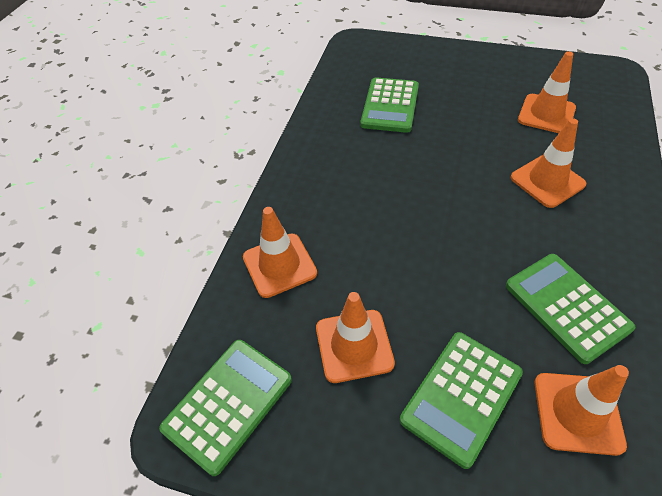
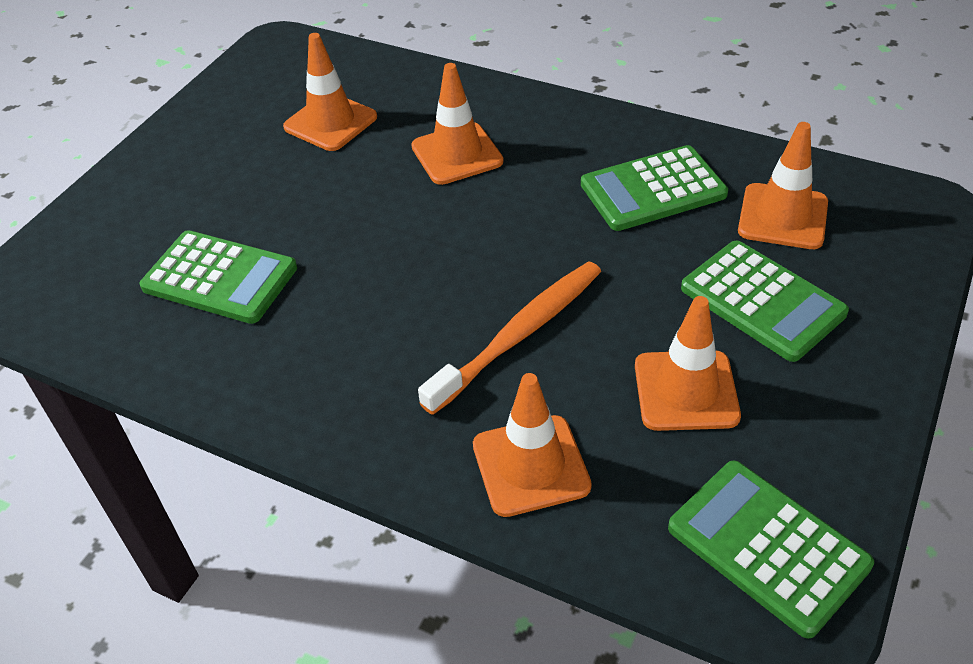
camera: 80 degrees left, 5 degrees down
none -> orange toothbrush [418,262,601,415]

